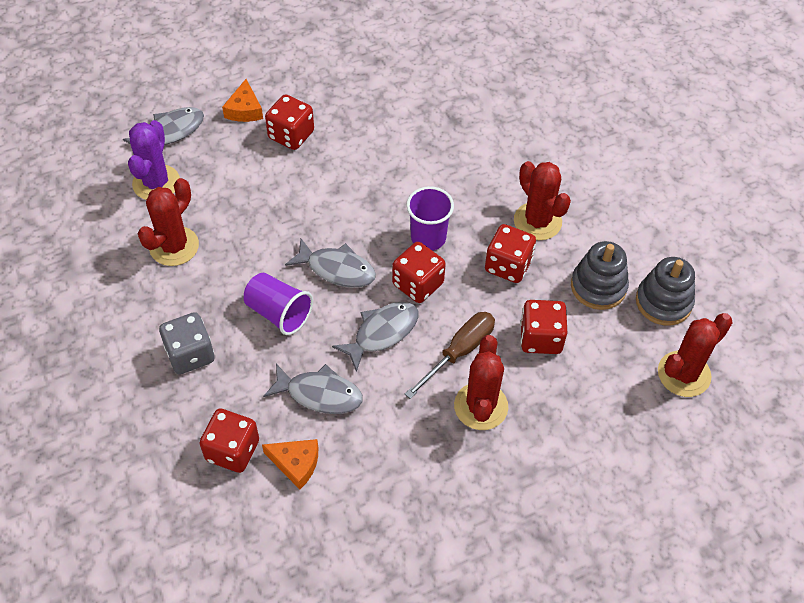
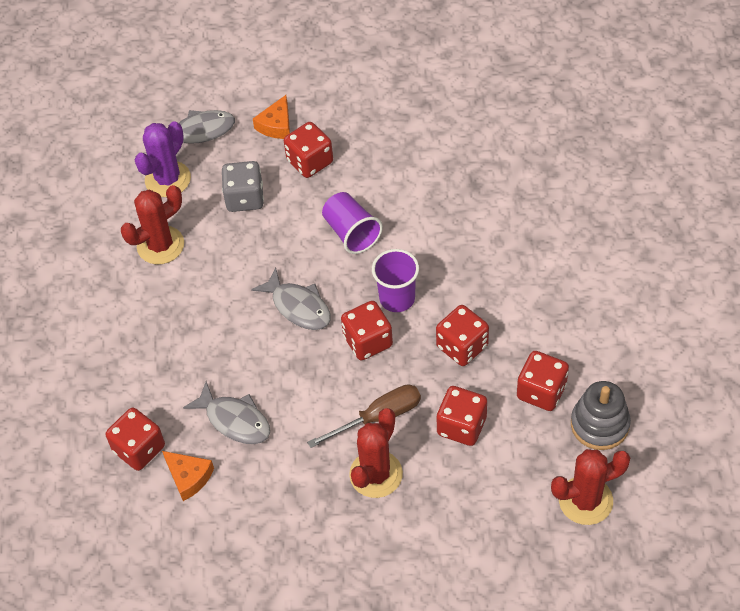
camera: 25 degrees right, 0 degrees up
grey dice [159,312,215,374] -> grey dice moved to [222,161,264,212]
purple cup [244,273,313,335] -> purple cup moved to [322,192,383,254]
grey fish [332,302,418,372] -> none
red cactus [514,161,571,240] -> none
grey stacking toy [571,241,629,310] -> red dice [517,351,569,411]

